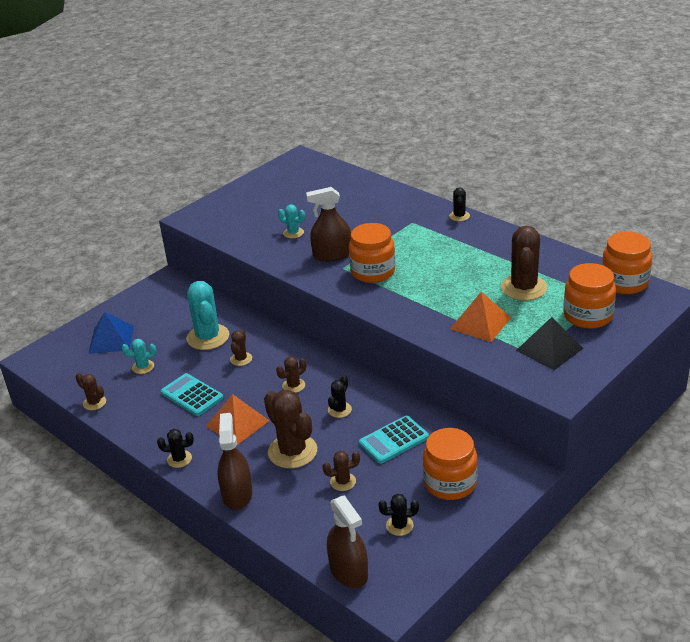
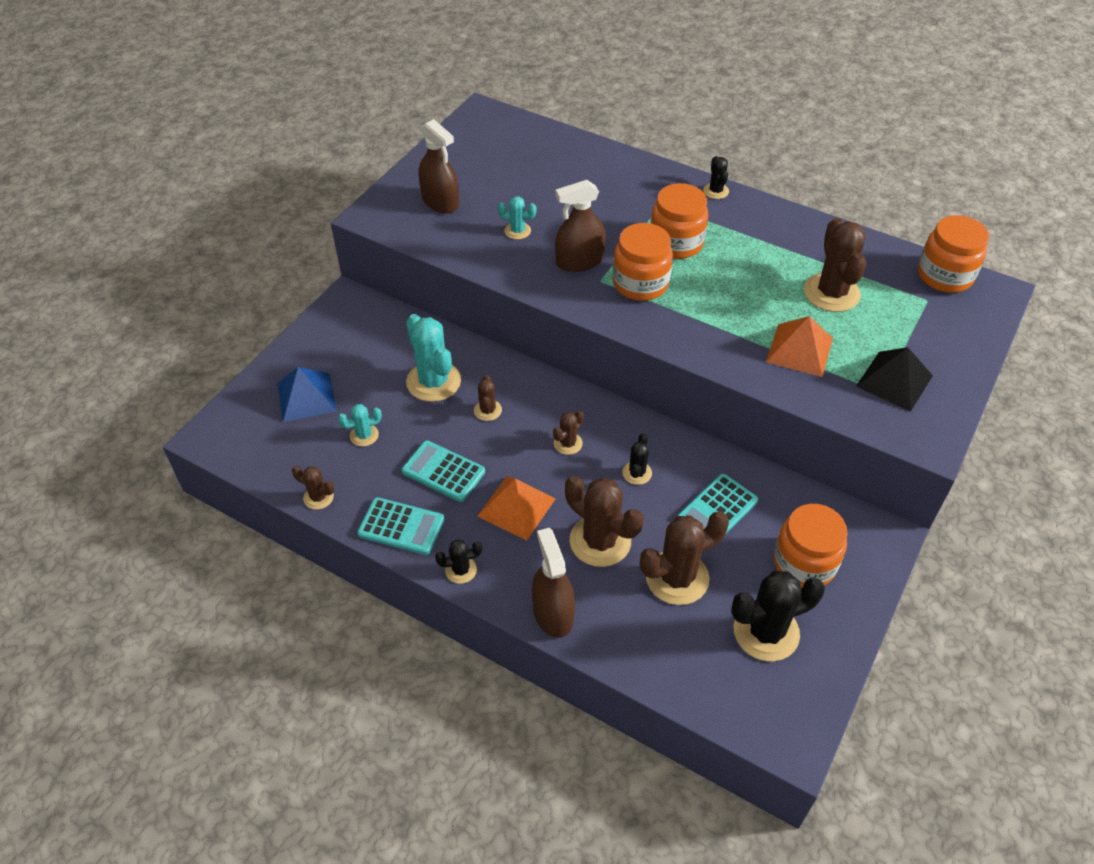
camera: 15 degrees left, 15 degrees up
brown cactus [322,451,360,491] -> brown cactus [640,511,729,605], size x1.98
brown spray bottle [327,495,368,588] -> brown spray bottle moved to [418,119,459,213]
black cactus [378,494,419,536] -> black cactus [731,571,825,662], size x1.98
orange jar [563,263,616,329] -> orange jar moved to [650,183,708,259]
none -> turquoise calculator [357,497,444,555]

